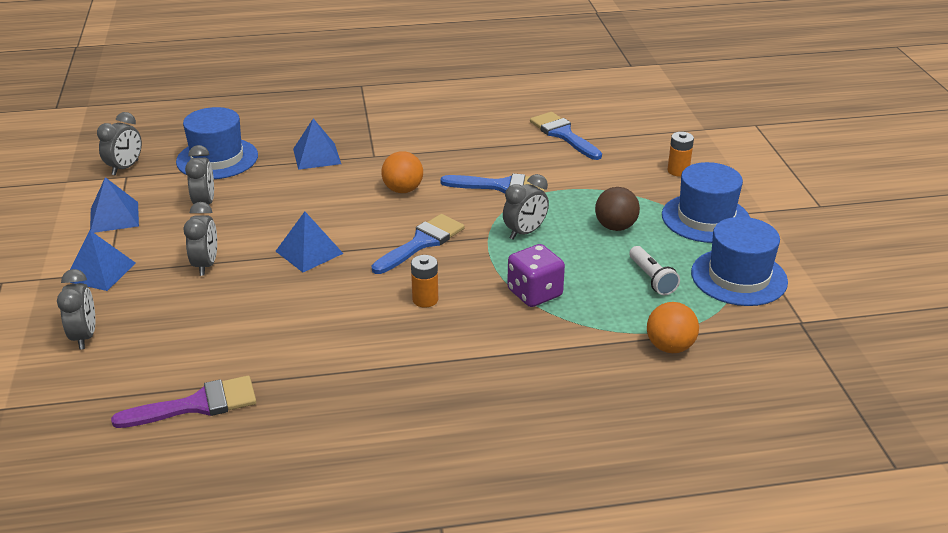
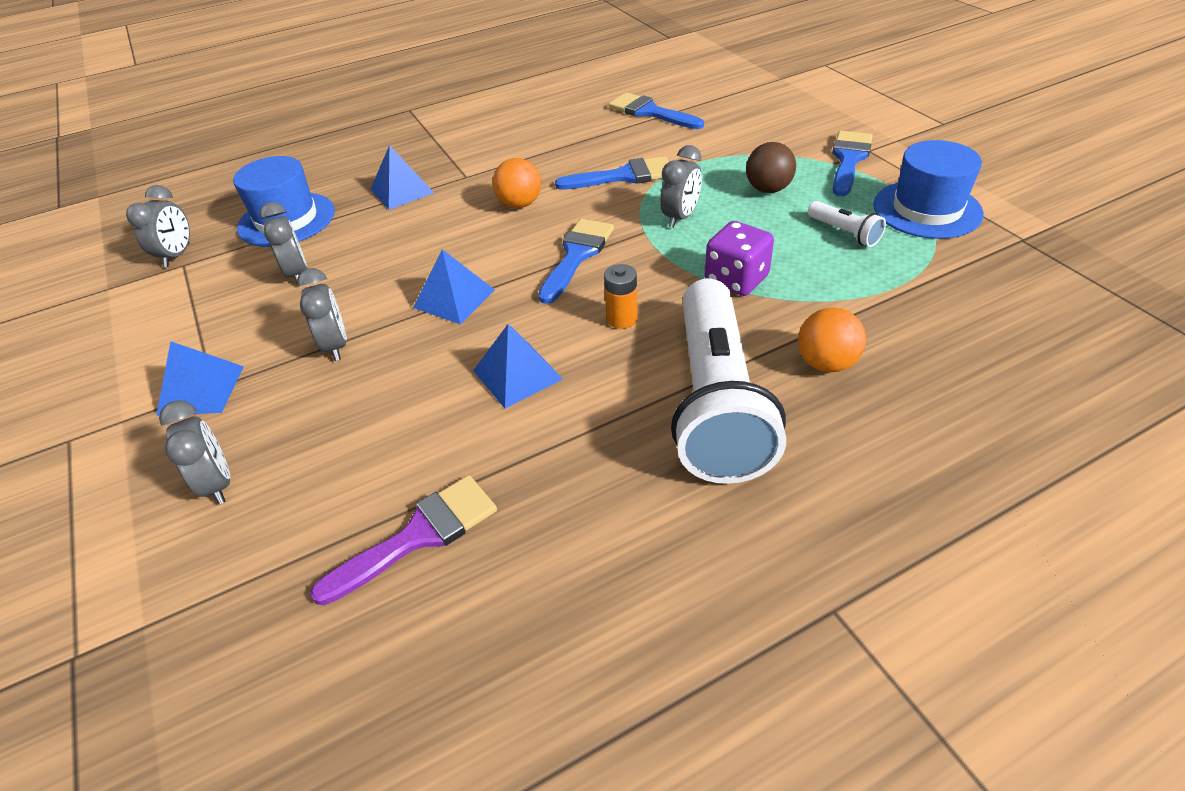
camera: 15 degrees left, 10 degrees up
blue pyramid [90,177,139,233] -> blue pyramid moved to [473,324,563,409]
orange ball [647,302,699,353] -> orange ball moved to [798,307,866,372]
blue hat [662,162,750,243] -> blue brush [832,131,873,196]
orange battery [667,132,694,177] -> none
none -> white flashlight [671,278,786,484]

